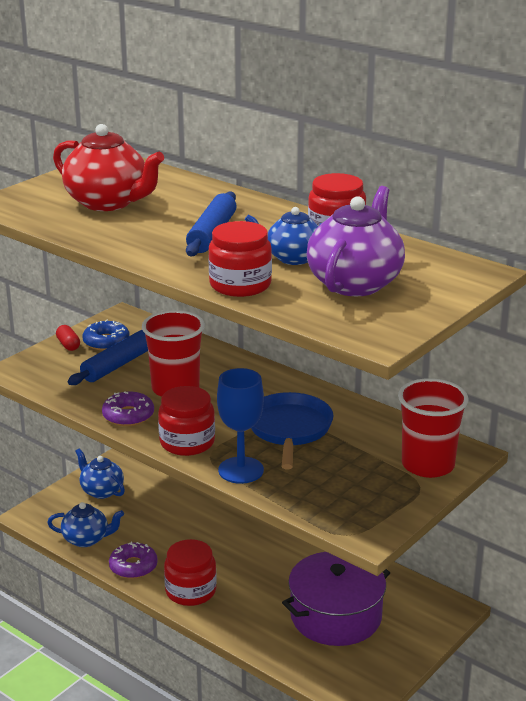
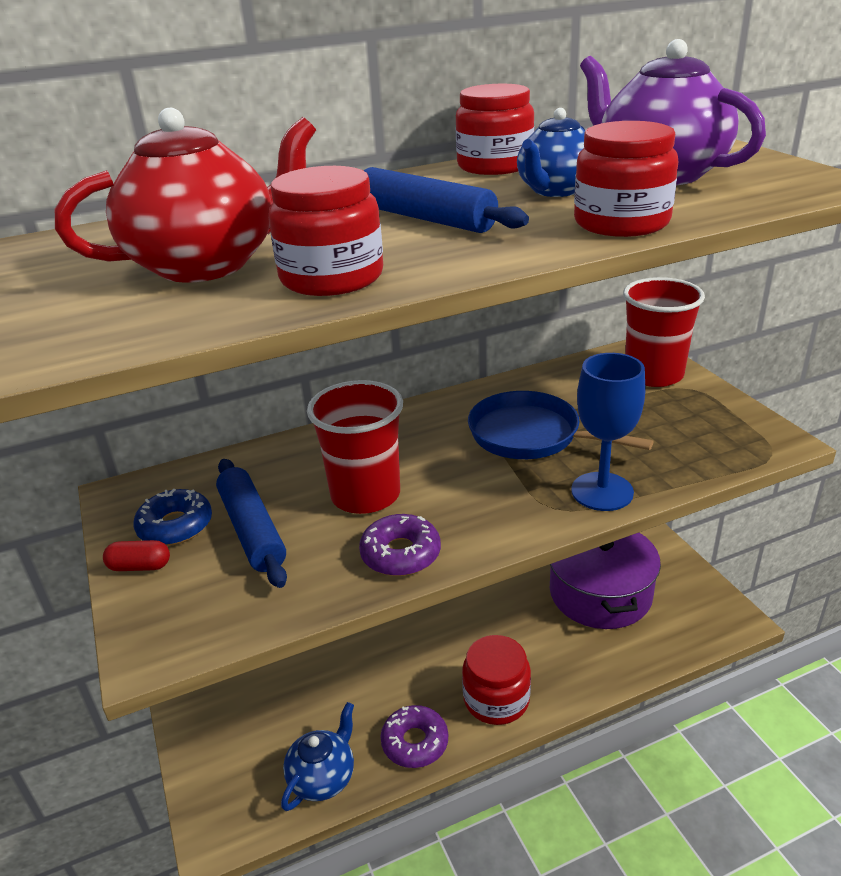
camera: 60 degrees left, 5 degrees up
blue teapot [75,448,125,499] -> none
red jar [158,386,215,456] -> red jar moved to [269,166,383,296]

